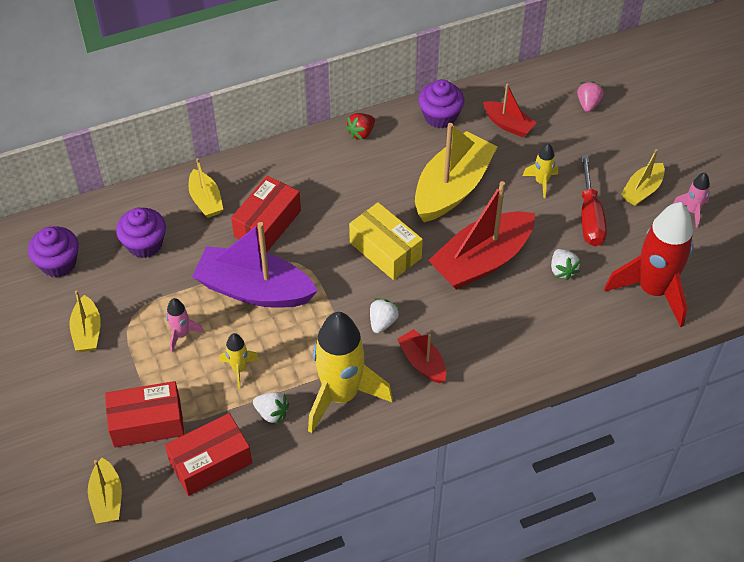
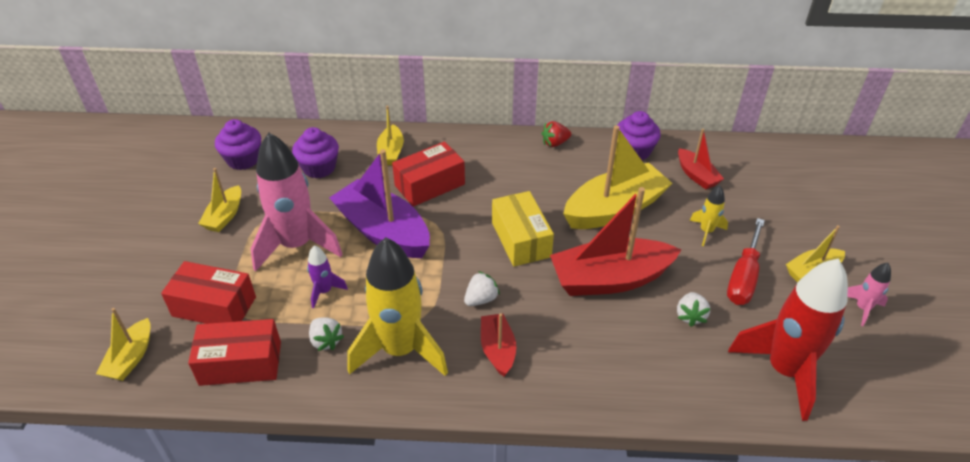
camera: 25 degrees right, 10 degrees down
pink rocket [166,298,204,353] -> pink rocket [251,133,343,272], size x2.25
yellow rocket [220,333,259,389] -> purple rocket [307,245,348,308]
pink strawberry [577,81,604,112] -> none

